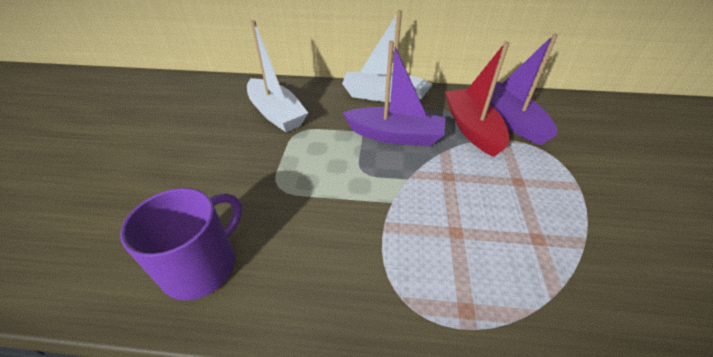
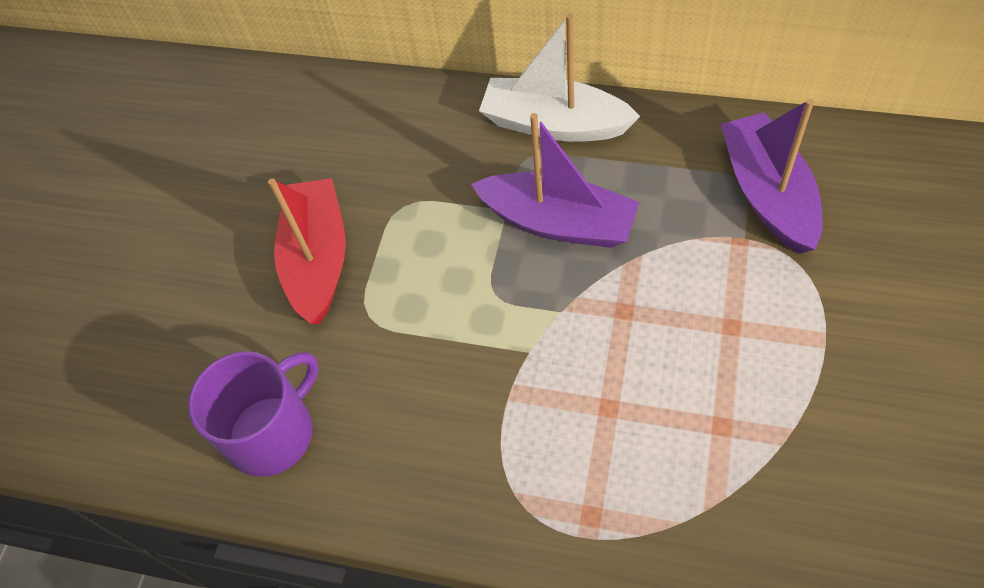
camera: 15 degrees right, 15 degrees up
white boat [247,20,308,132] -> none
red boat [445,41,509,157] -> red boat moved to [268,178,346,324]

